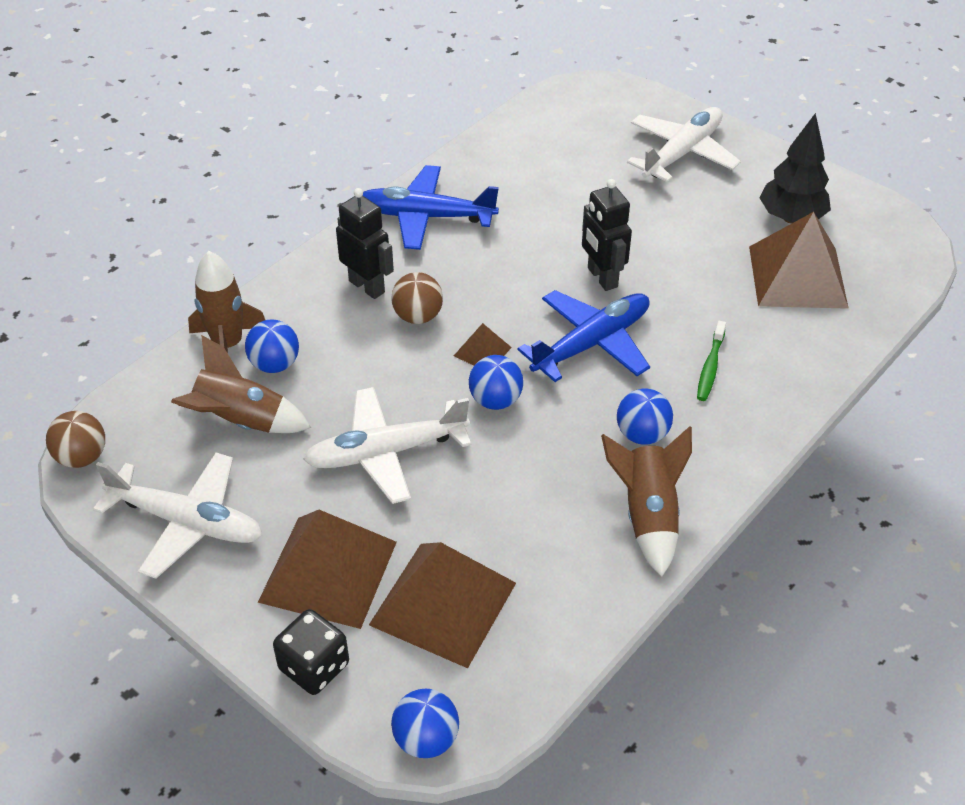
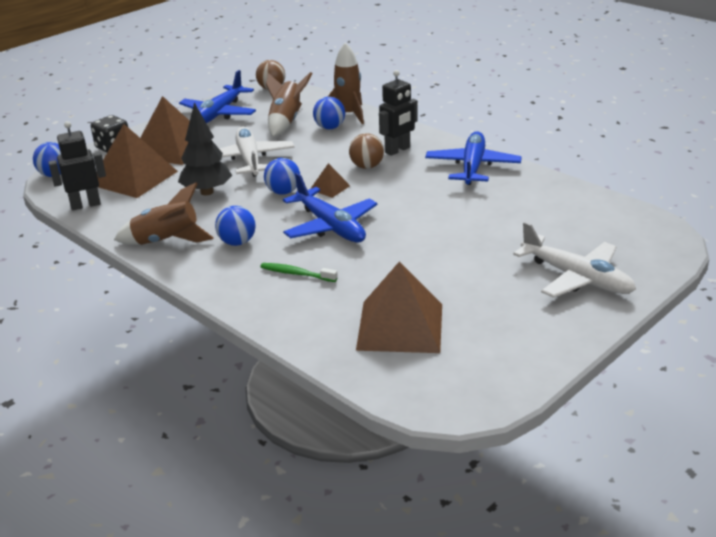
camera: 95 degrees right, 15 degrees down
white plane [93,452,262,579] -> blue plane [179,70,256,123]
black robot [582,179,632,291] -> black robot moved to [48,121,106,210]
black tree [759,113,831,224] -> black tree moved to [178,102,232,195]

